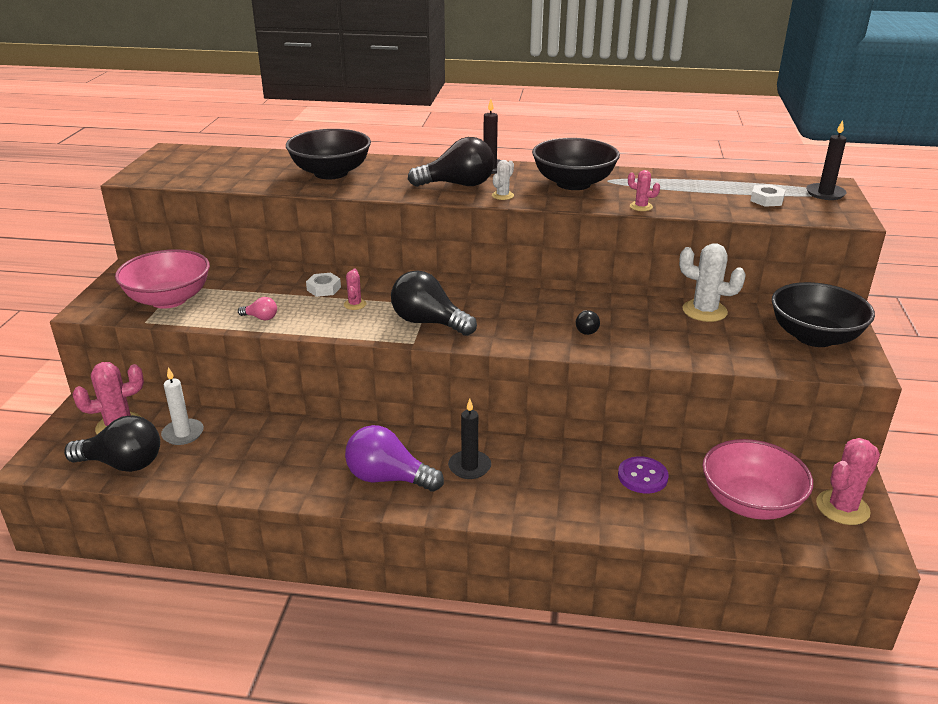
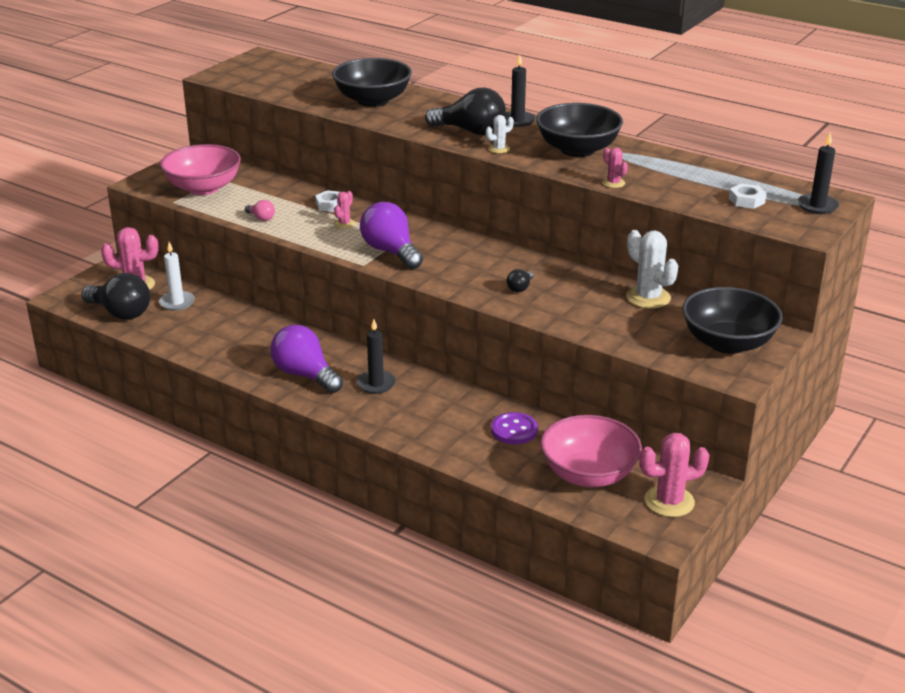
camera: 25 degrees right, 0 degrees up
black light bulb [391,270,477,336] -> purple light bulb [360,202,423,269]

